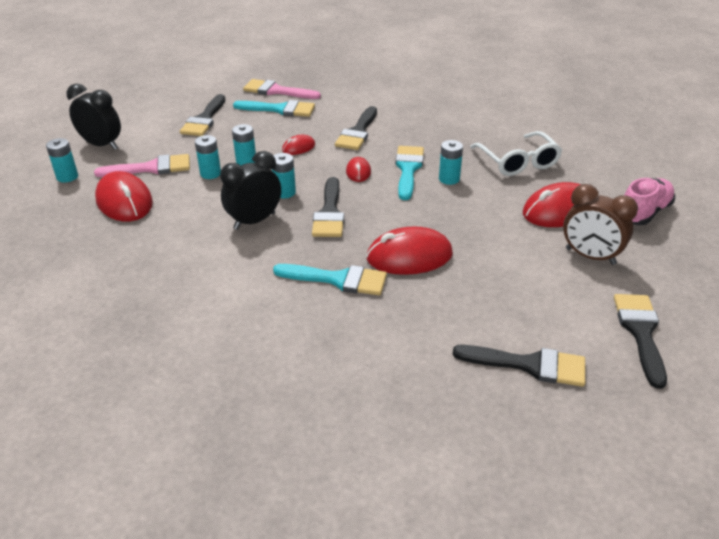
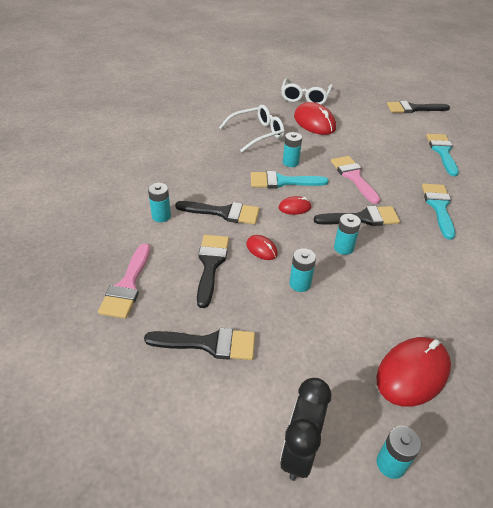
camera: 100 degrees left, 5 degrees up
pink brush [94,154,190,177] -> pink brush moved to [331,156,380,204]
turquoise battery [195,135,221,179] -> turquoise battery moved to [148,183,171,222]
black clock [220,151,281,230] -> none
turquoise brush [233,100,315,117] -> turquoise brush moved to [426,134,459,176]
red mouse [366,227,453,275] -> none
black brush [452,345,585,387] -> black brush moved to [197,235,229,308]
brown clock [563,184,638,265] -> none
pink shoe [624,178,675,225] -> white glasses [281,78,333,105]

